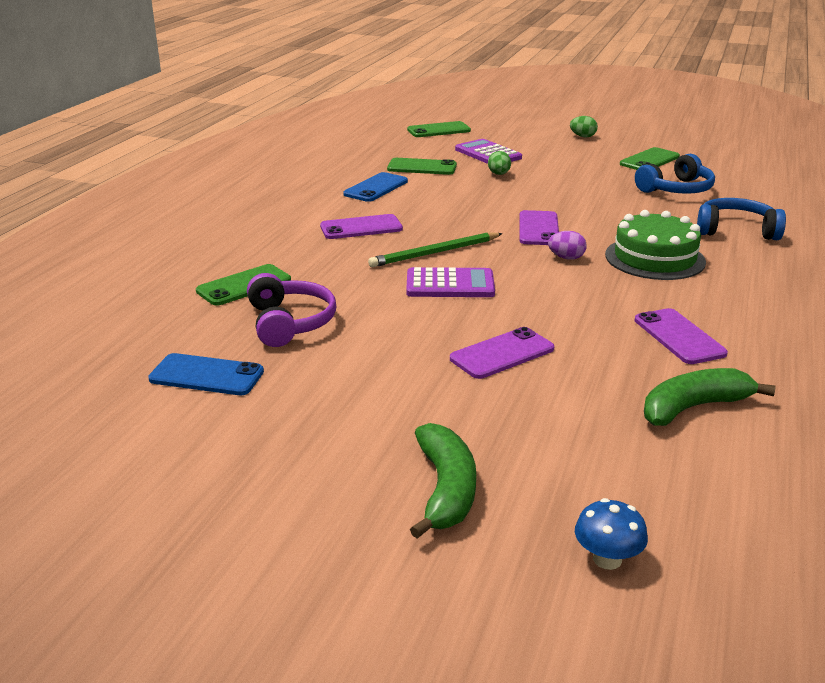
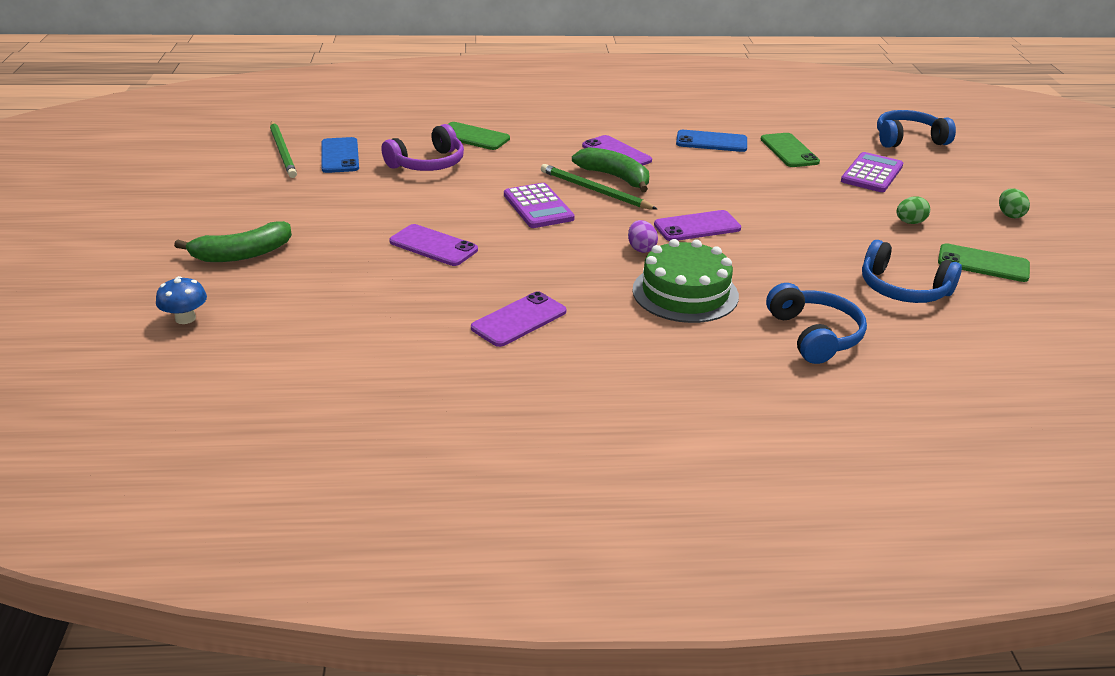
camera: 65 degrees right, 5 degrees up
green phone [407,121,471,137] -> blue headphones [877,110,956,148]
green egg [488,151,511,175] -> green egg moved to [896,196,930,224]
green banana [644,368,775,426] -> green banana moved to [572,147,649,192]
none -> green pencil [270,121,297,178]

